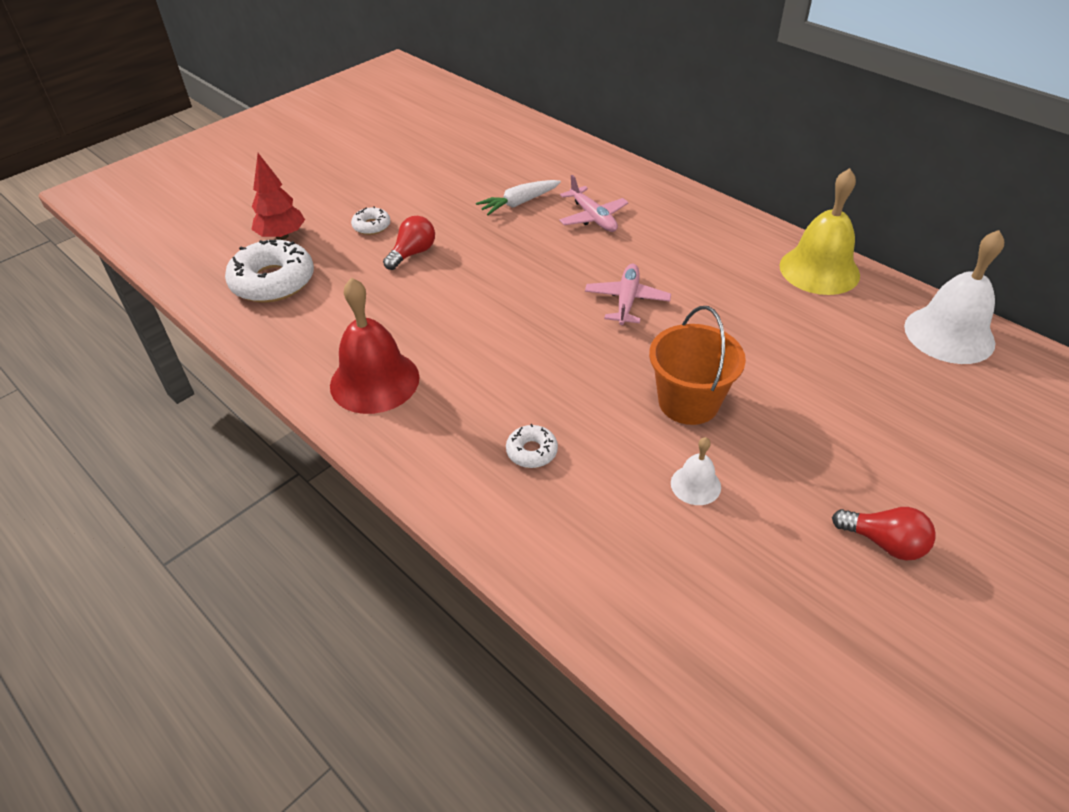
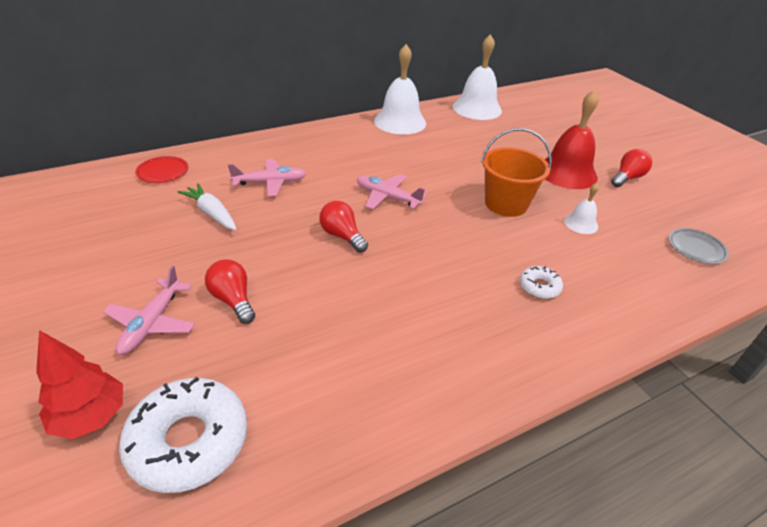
camera: 75 degrees left, 5 degrees down
red bell [330,278,420,414] -> red bell moved to [545,90,599,189]
white donut [351,206,390,235] -> pink plane [103,265,195,355]
white carrot [476,180,561,215] -> white carrot turned 150 degrees clockwise [178,183,236,230]
yellow bell [779,168,860,295] -> white bell [374,44,426,135]
none -> red plate [135,156,188,183]
none -> red light bulb [320,201,368,253]
none -> grey plate [669,228,729,264]

